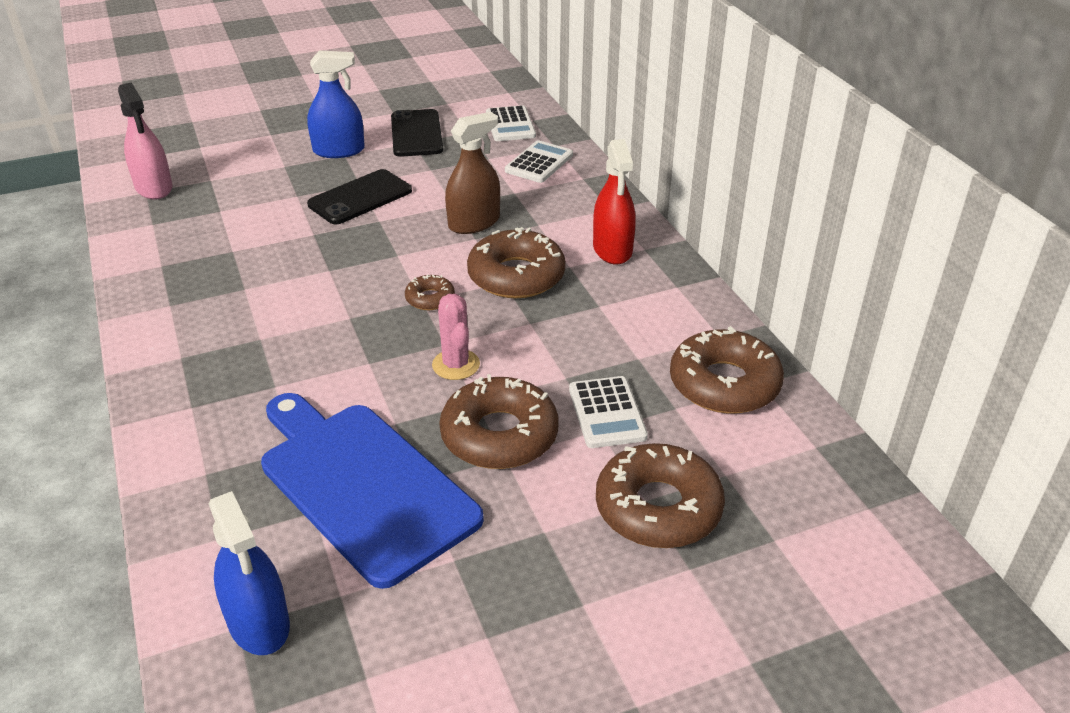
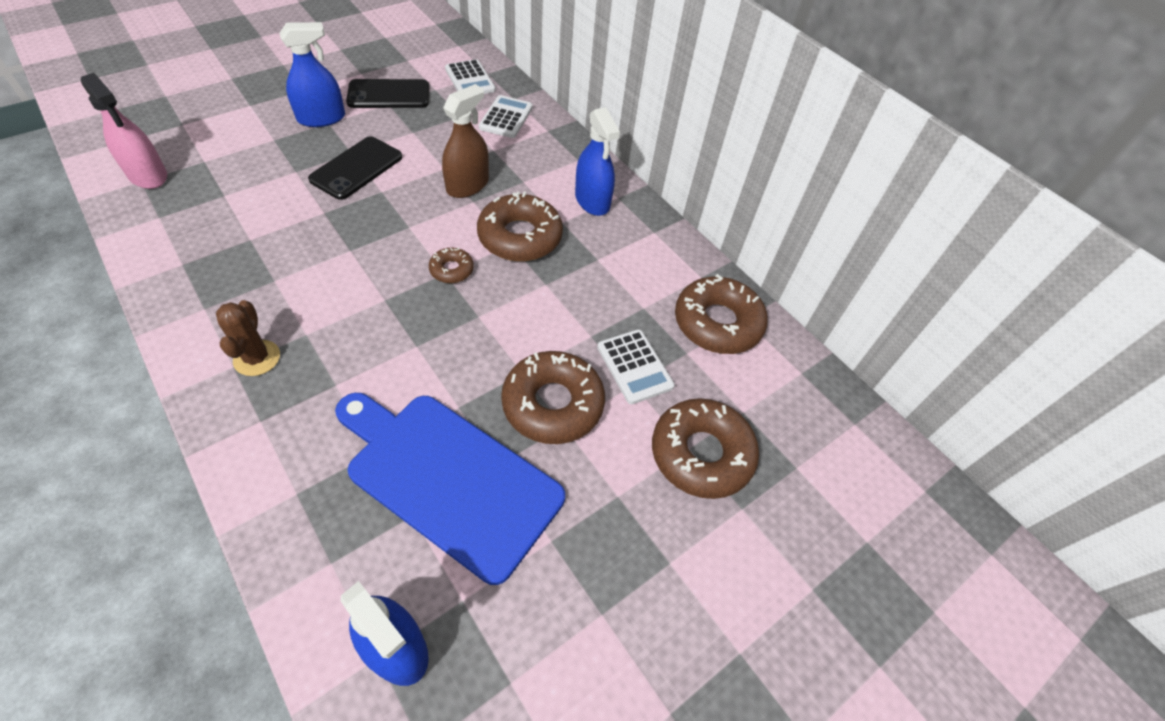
camera: 20 degrees left, 15 degrees up
black phone [391,109,443,157] -> black phone turned 75 degrees counterclockwise [346,79,429,108]
pink cactus [432,294,480,380] -> none
red spray bottle [593,139,636,265] -> blue spray bottle [575,107,620,216]
none -> brown cactus [216,300,280,376]

